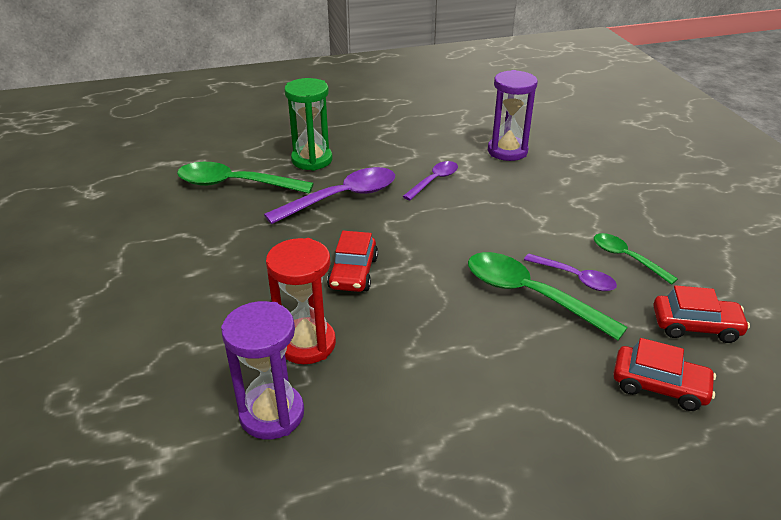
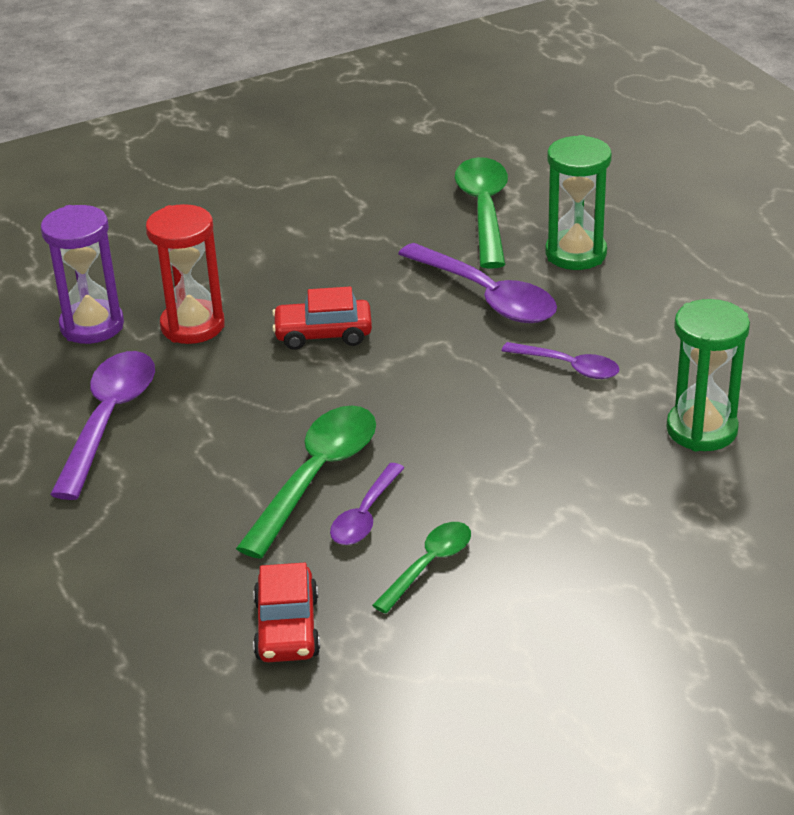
camera: 80 degrees right, 0 degrees up
purple hourglass [488,70,538,161] -> green hourglass [666,299,750,451]
red car [613,338,716,411] -> none
none -> purple spoon [50,351,155,500]

